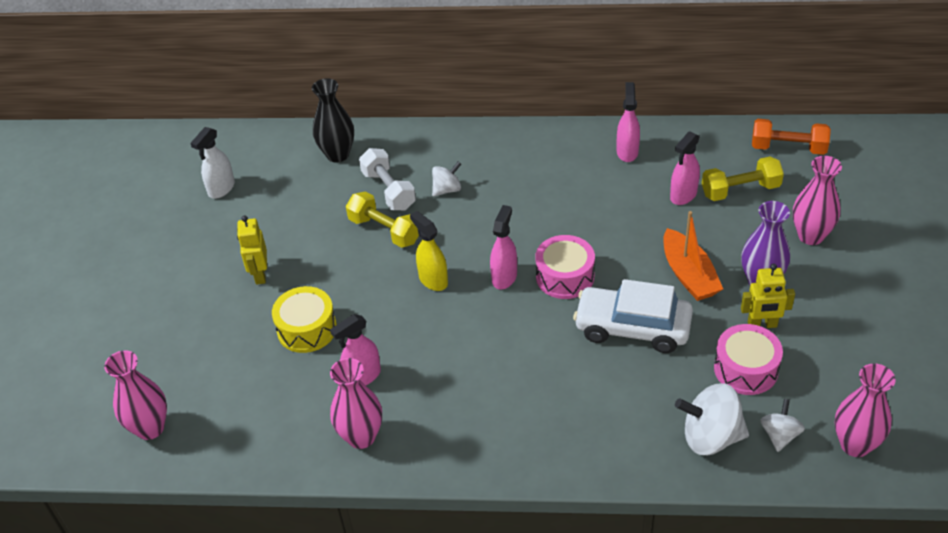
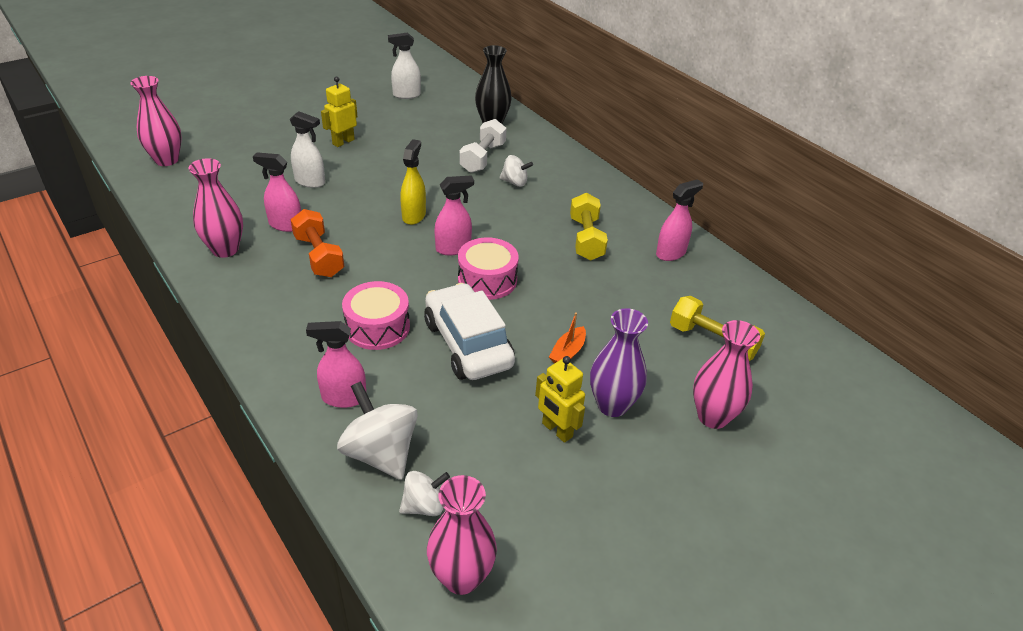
camera: 45 degrees right, 5 degrees down
yellow drum [272,286,337,353] -> white spray bottle [290,111,325,188]
yellow dumbbell [346,192,419,248] -> yellow dumbbell moved to [570,193,608,261]
orange boat [663,211,723,301] -> orange boat [549,312,586,363], size x0.56
pink spray bottle [670,131,700,205] -> pink spray bottle moved to [306,321,366,408]
pink drum [714,324,783,395] -> pink drum moved to [342,281,410,350]
orange dumbbell [752,119,831,155] -> orange dumbbell moved to [291,209,344,277]

